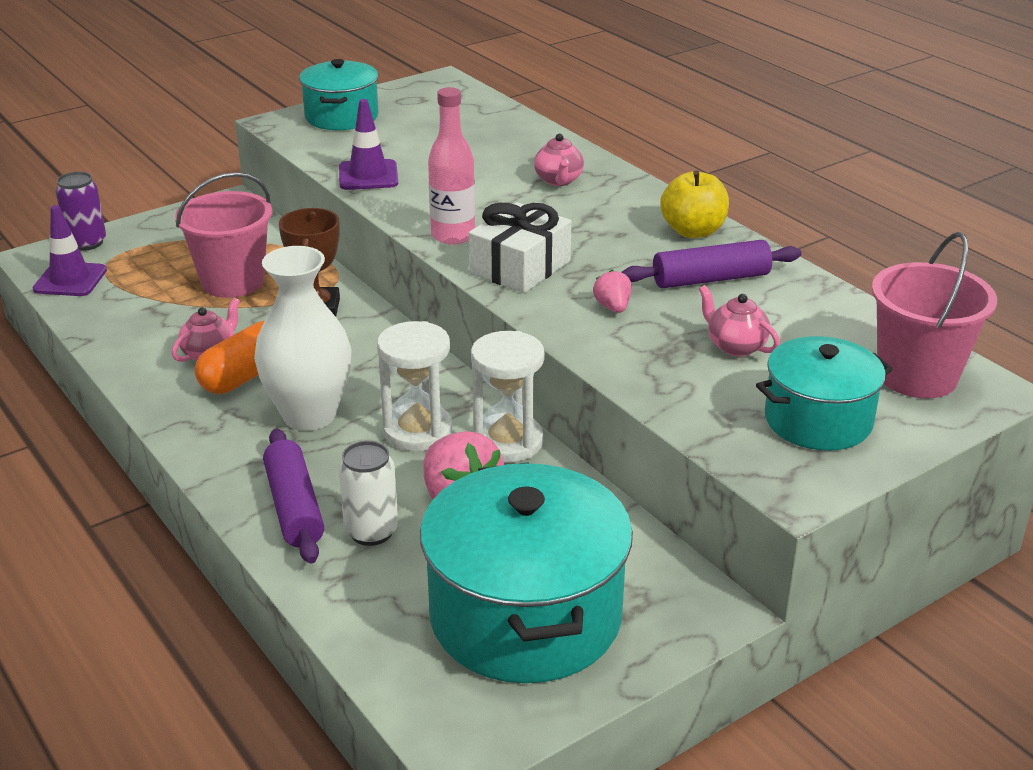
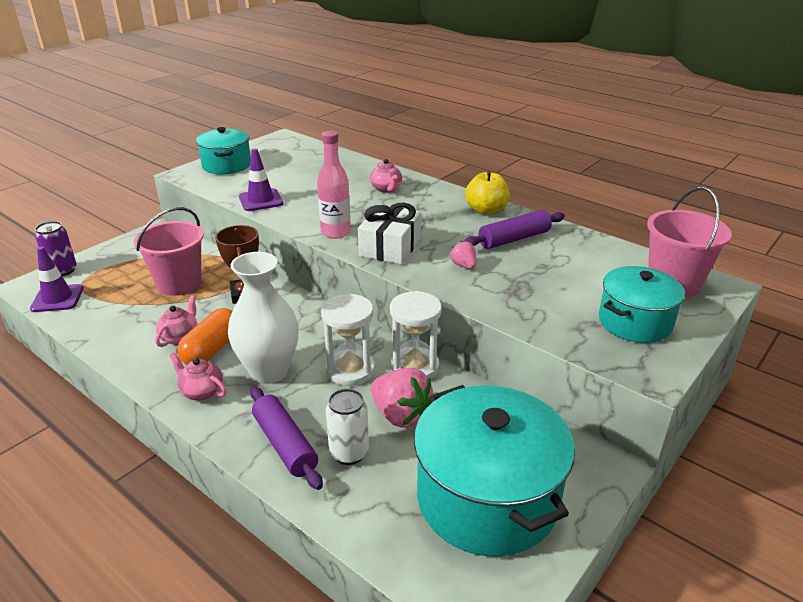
camera: 15 degrees left, 0 degrees up
pink teapot [699,285,780,356] -> pink teapot moved to [169,352,227,401]

